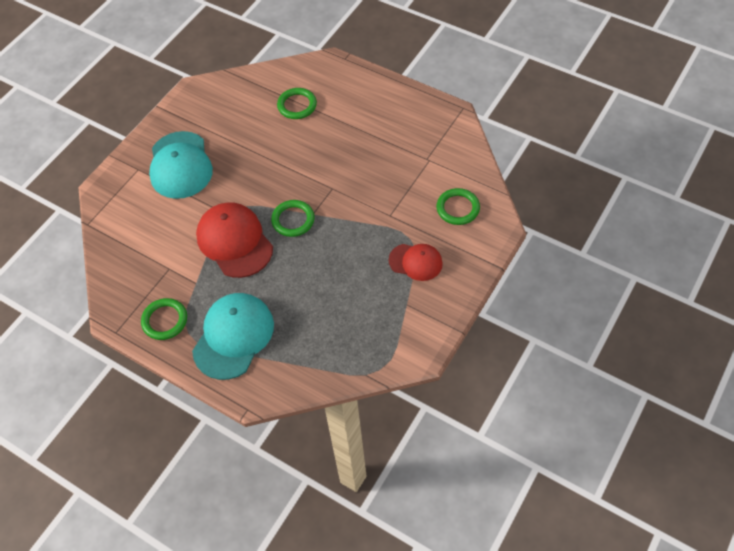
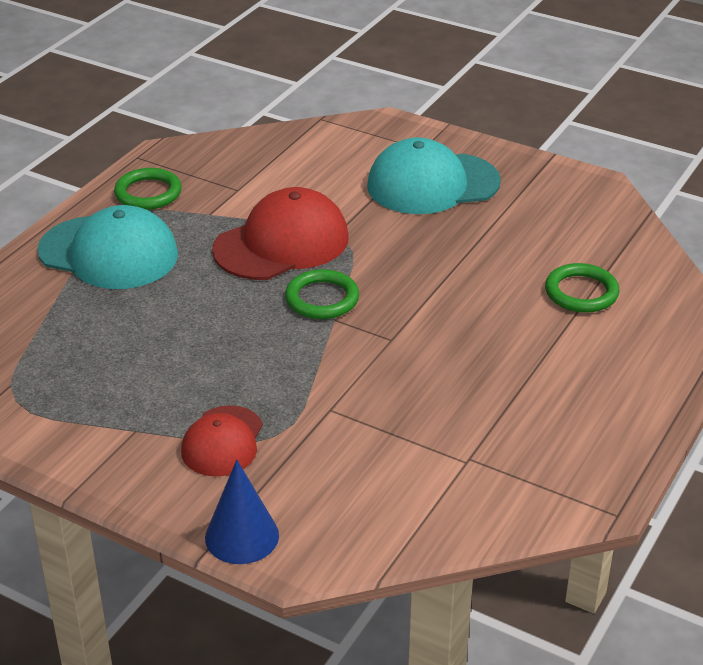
camera: 85 degrees right, 20 degrees down
green ring [436,188,480,225] -> none
none -> blue cone [205,460,279,564]

